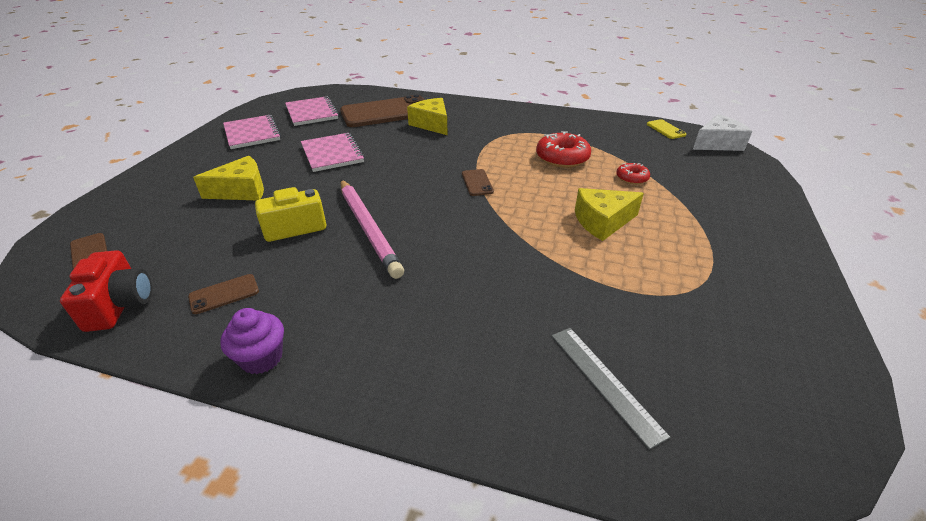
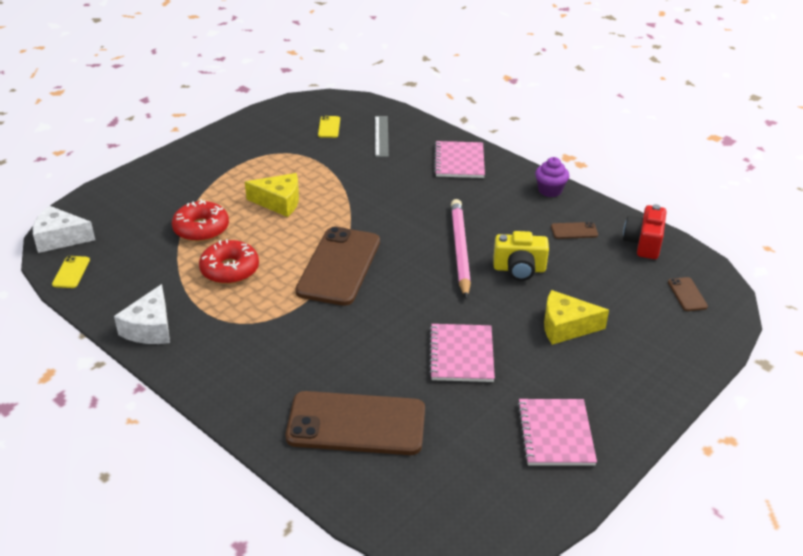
camera: 155 degrees left, 0 degrees up
pink notebook [285,96,339,126] -> pink notebook moved to [434,141,485,178]
yellow cheese [407,98,448,135] -> none
brown phone [462,169,494,196] -> brown phone [295,227,380,306], size x2.40
red donut [616,163,650,184] -> red donut [172,199,229,242], size x1.78
none -> white cheese [114,284,170,344]
none -> yellow phone [318,116,340,138]

